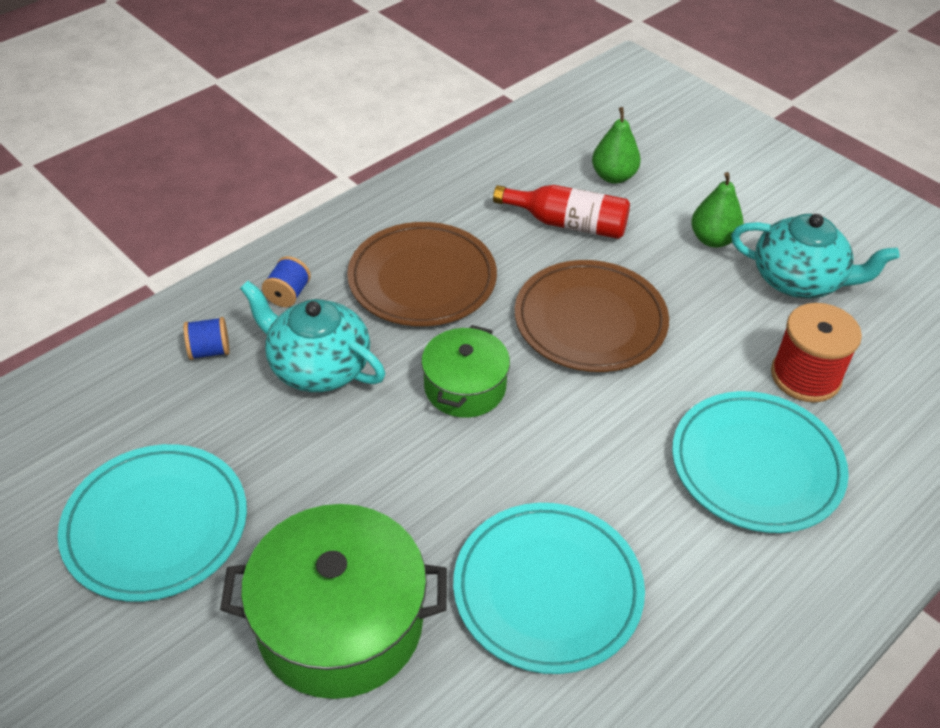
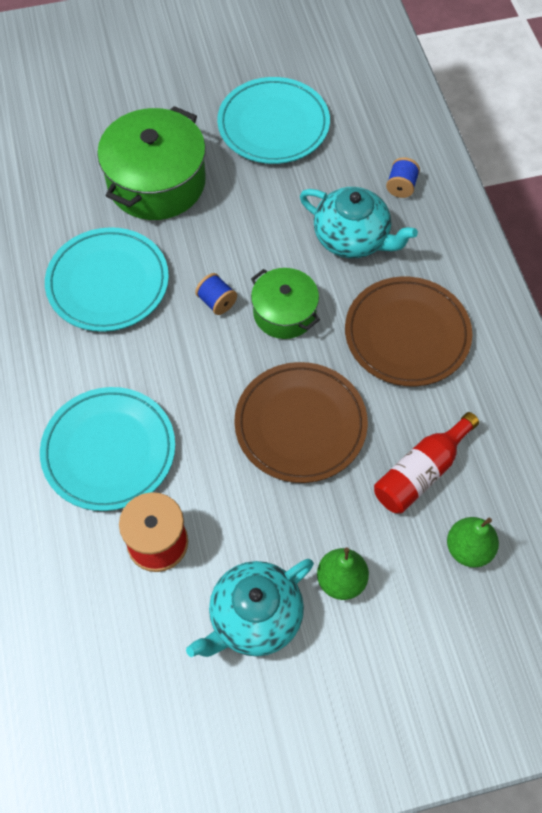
camera: 120 degrees right, 15 degrees up
turquoise teapot [240,281,385,392] -> turquoise teapot turned 60 degrees clockwise [300,187,418,258]
blue spool [262,256,311,307] -> blue spool moved to [195,273,237,315]

